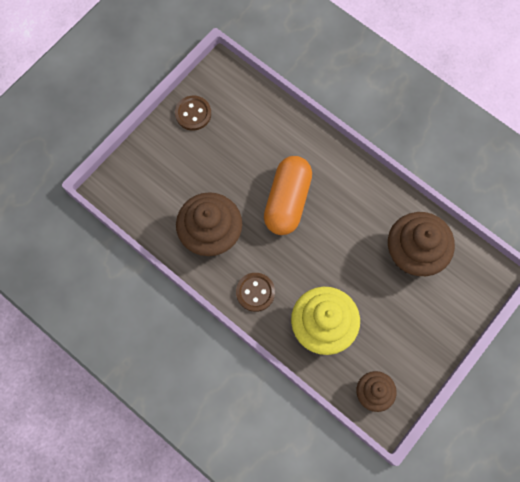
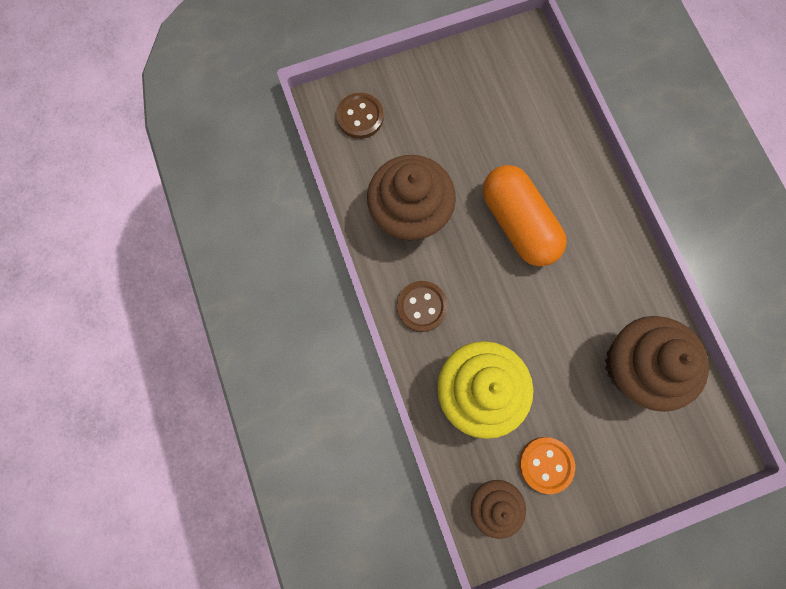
camera: 30 degrees right, 5 degrees up
brown button [175,96,211,131] -> brown button moved to [336,93,384,139]
orange capsule [264,156,312,235] -> orange capsule turned 75 degrees counterclockwise [483,165,567,266]
none -> orange button [519,437,575,494]

